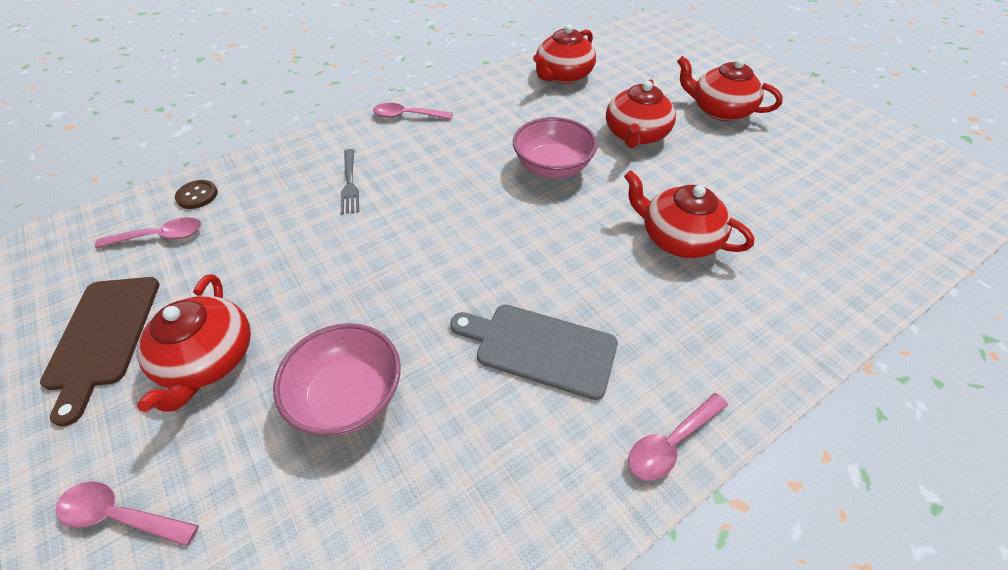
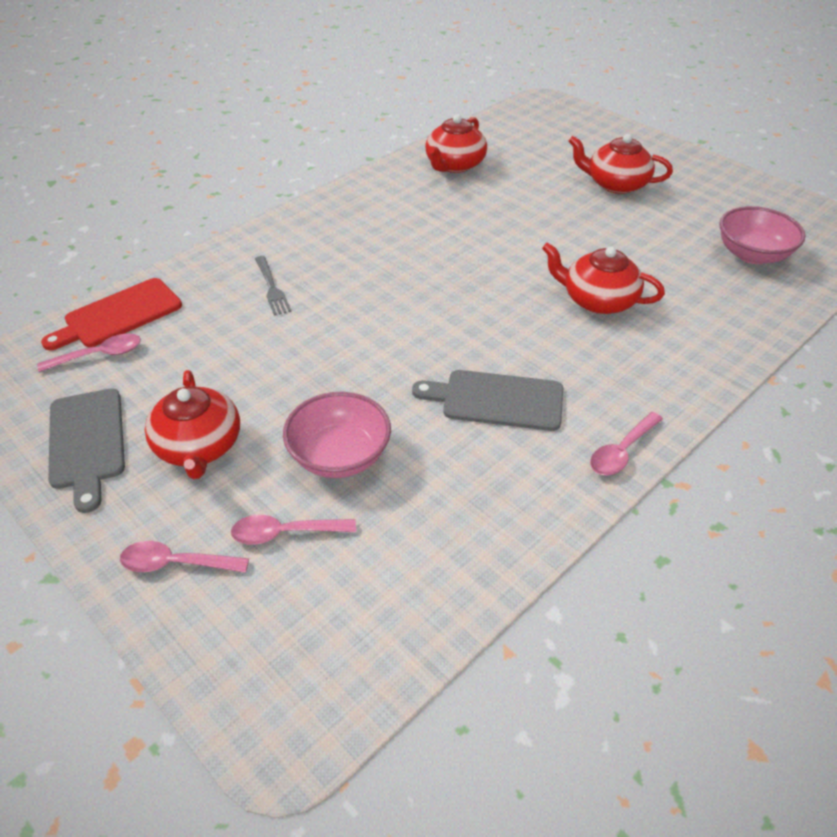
camera: 10 degrees left, 5 degrees down
brown cutting board [40,277,159,426] -> grey cutting board [48,388,125,513]
brown button [175,180,218,209] -> red cutting board [41,278,182,350]
pink spoon [373,103,453,119] -> pink spoon moved to [231,515,356,544]
pink bowl [513,117,598,178] -> pink bowl moved to [719,206,805,264]
red teapot [606,79,676,148] -> none

